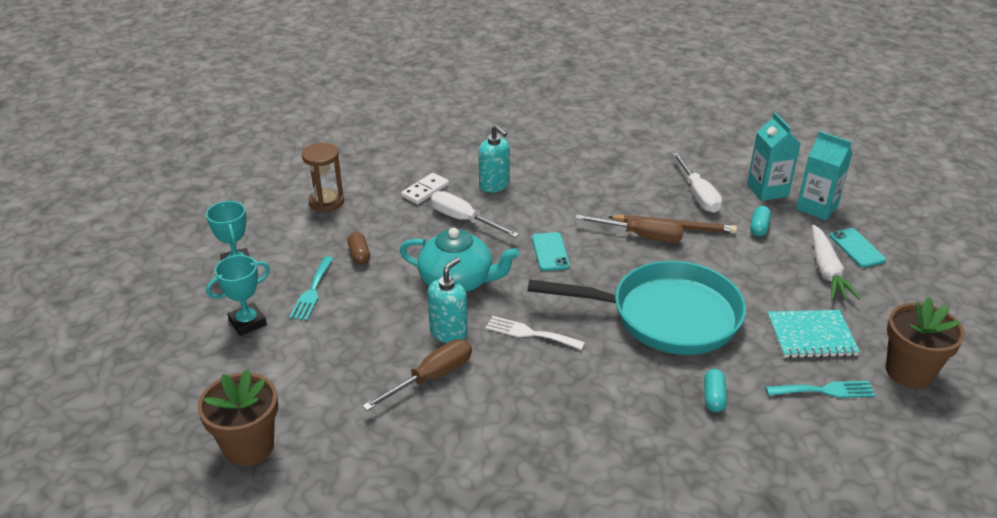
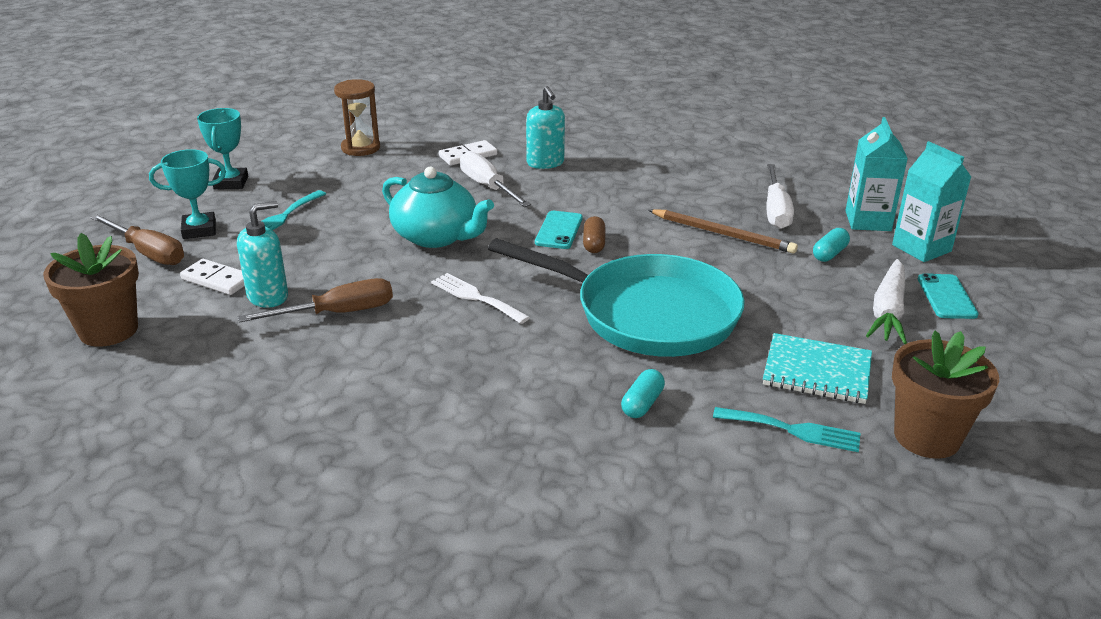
camera: 20 degrees right, 5 degrees down
brown capsule [348,232,370,265] -> brown capsule moved to [583,216,605,253]
turquoise soap dispenser [428,257,468,343] -> turquoise soap dispenser moved to [237,201,288,308]
brown screwdriver [575,215,684,243] -> brown screwdriver moved to [90,214,184,265]
none -> white domino [180,259,245,295]

